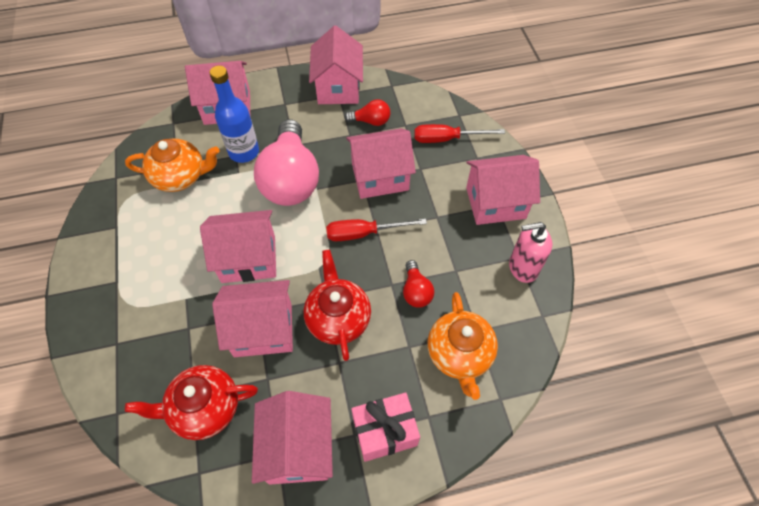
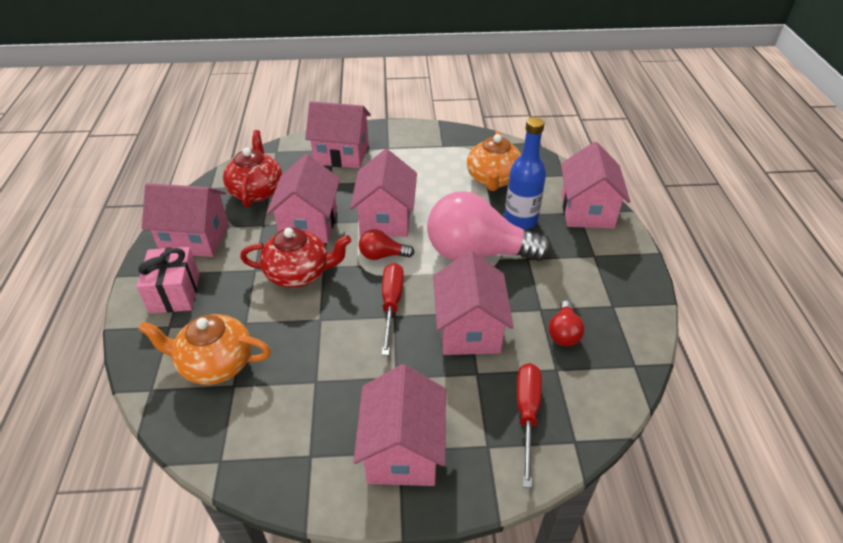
camera: 100 degrees right, 15 degrees down
pink house [309,25,363,104] -> pink house moved to [305,101,371,168]
red light bulb [403,260,434,308] -> red light bulb moved to [359,229,415,260]
pink soap dispenser [509,222,552,283] -> none

